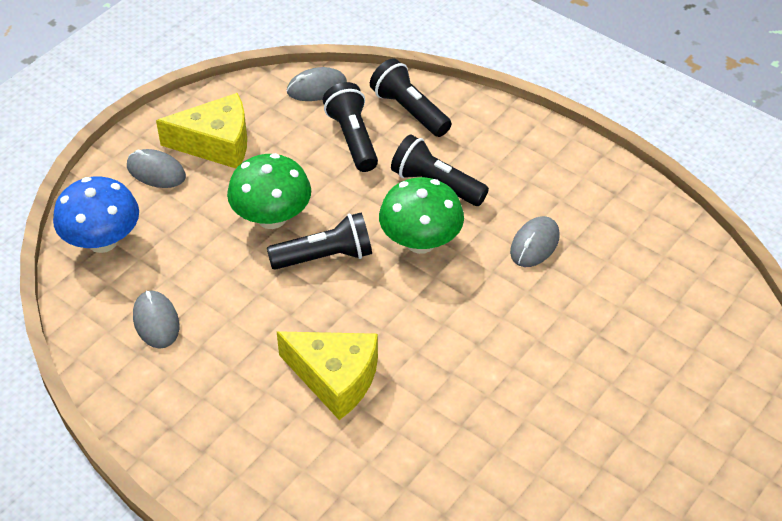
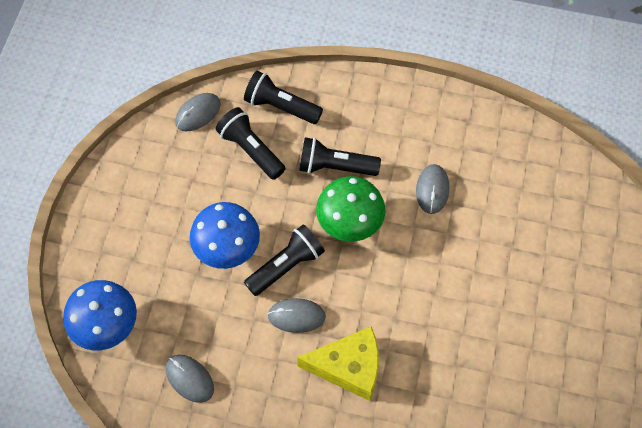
camera: 25 degrees left, 15 degrees up
grey mouse [127,149,186,188] -> grey mouse moved to [268,298,326,333]
yellow cheese [156,93,247,168] -> none
green mushroom [227,153,311,229] -> blue mushroom [190,202,260,269]

